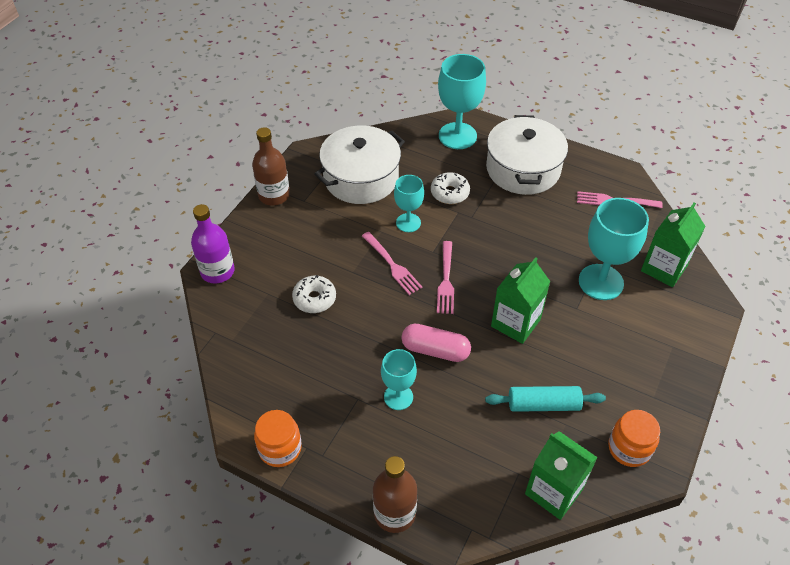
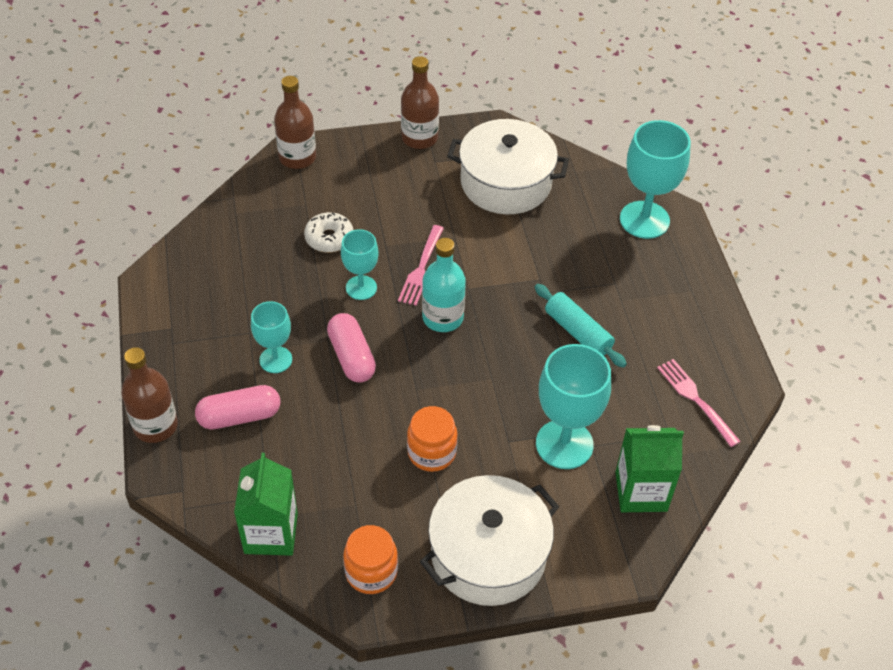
camera: 50 degrees right, 0 degrees up
purple bottle [191,204,235,284] -> brown bottle [274,76,316,169]
orange jar [254,410,302,467] -> orange jar moved to [407,406,458,472]
turquoise goblet [394,175,424,232] -> turquoise goblet moved to [341,229,379,300]
white donut [431,172,470,204] -> none
pink fork [437,241,454,314] -> turquoise bottle [422,238,466,332]
turquoise rolling pin [485,386,606,412] -> turquoise rolling pin moved to [535,284,627,368]
white pot [486,115,568,195] -> white pot moved to [420,475,560,606]
green carton [491,257,550,344] -> none
none -> pink capsule [195,385,280,430]

